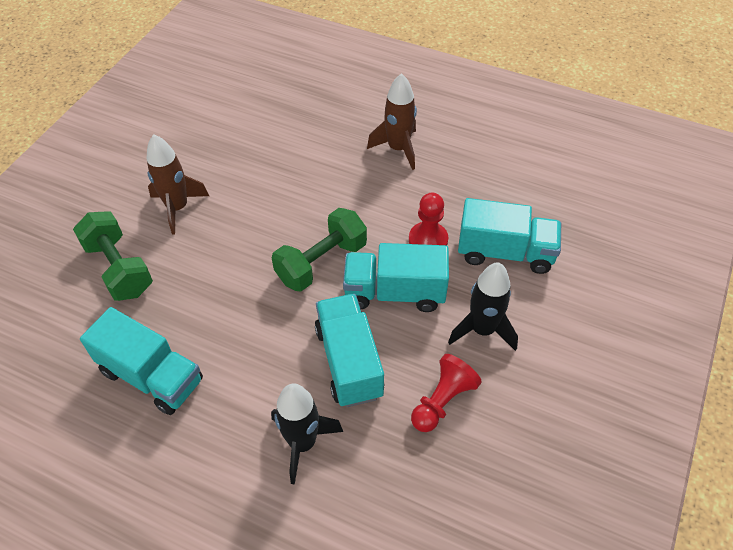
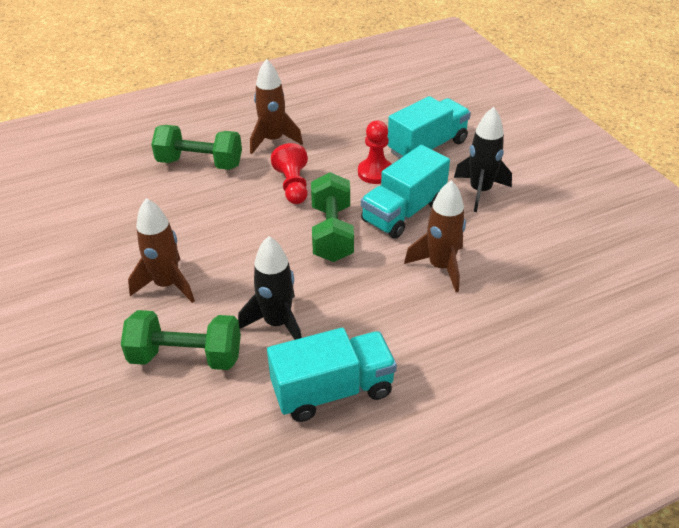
camera: 50 degrees left, 10 degrees down
black rocket [271,384,343,485] -> black rocket moved to [238,236,302,340]
turquoise truck [315,294,384,407] -> brown rocket [404,180,466,292]
red pawn [411,354,482,432] -> red pawn moved to [271,143,308,204]
none -> green dumbbell [151,125,242,170]

